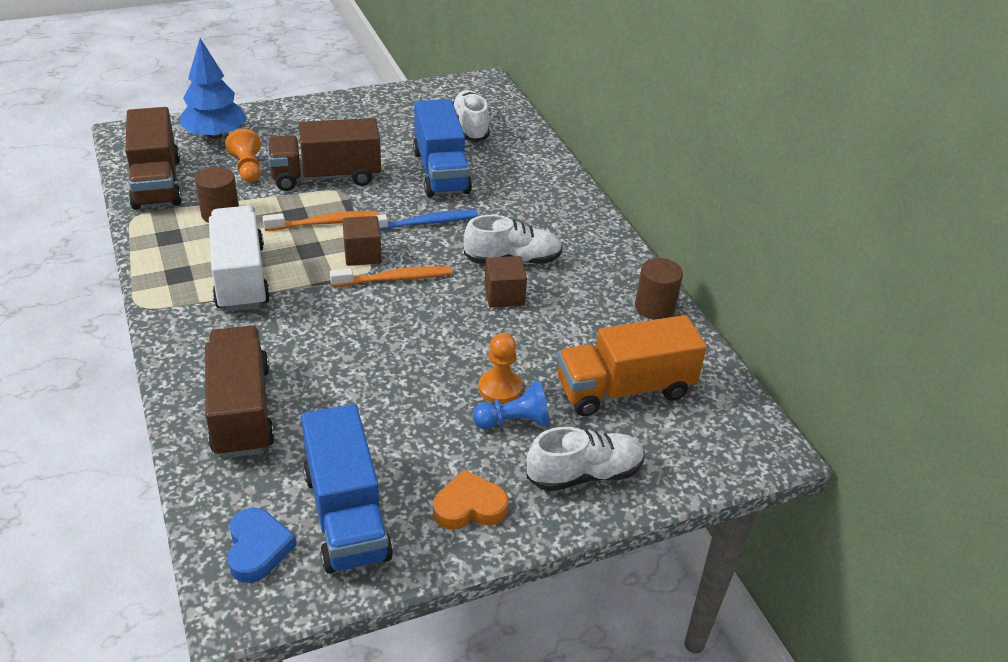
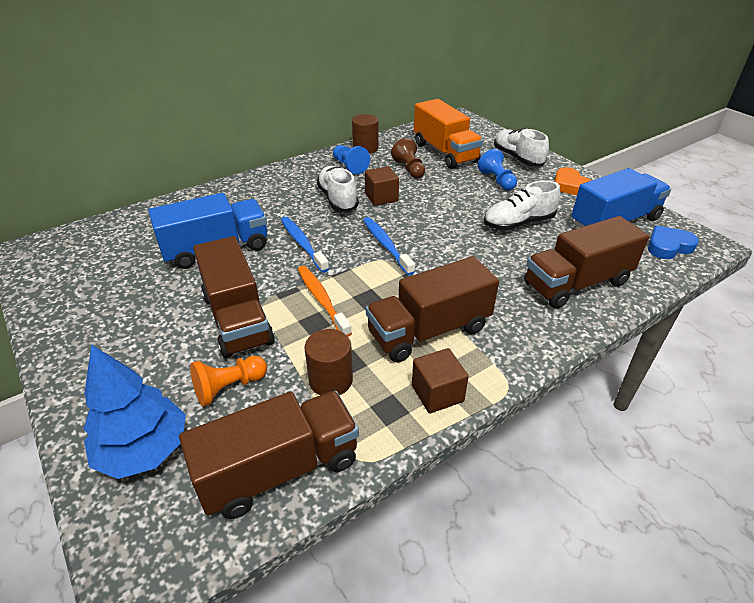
camera: 100 degrees left, 0 degrees up
white truck [209,206,270,312] -> brown truck [366,256,499,363]
orange toothbrush [330,266,452,287] -> blue toothbrush [363,217,415,275]
brown cube [342,216,382,266] -> brown cube moved to [412,348,469,414]
white shoe [453,90,490,142] -> white shoe moved to [484,180,560,230]
orange pawn [478,333,522,404] -> none
none -> blue pawn [333,145,370,174]
none -> brown pawn [391,138,425,178]

